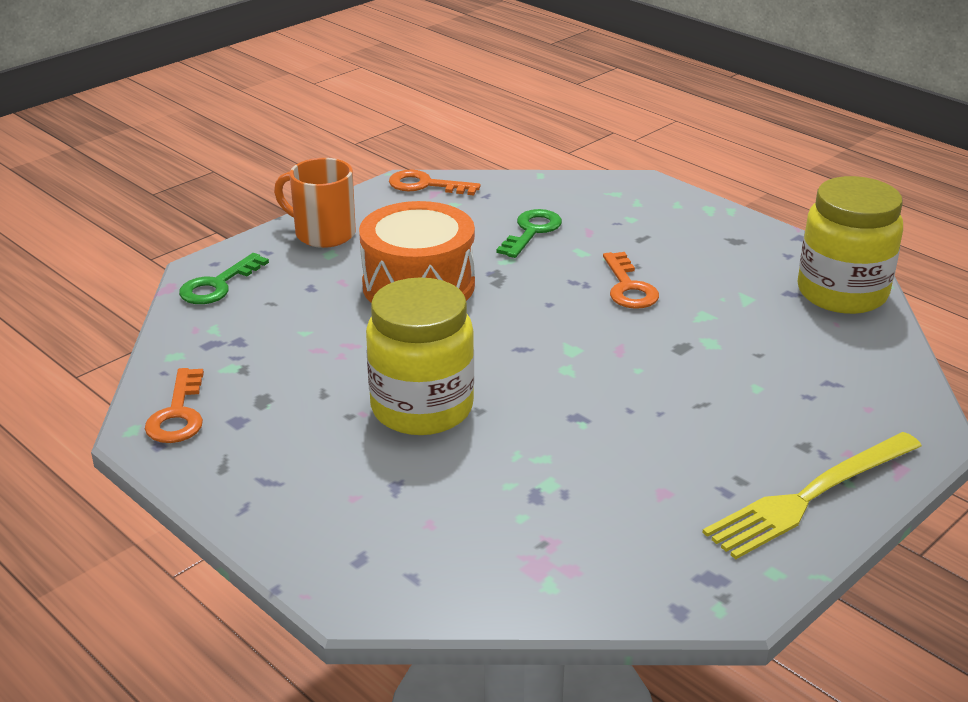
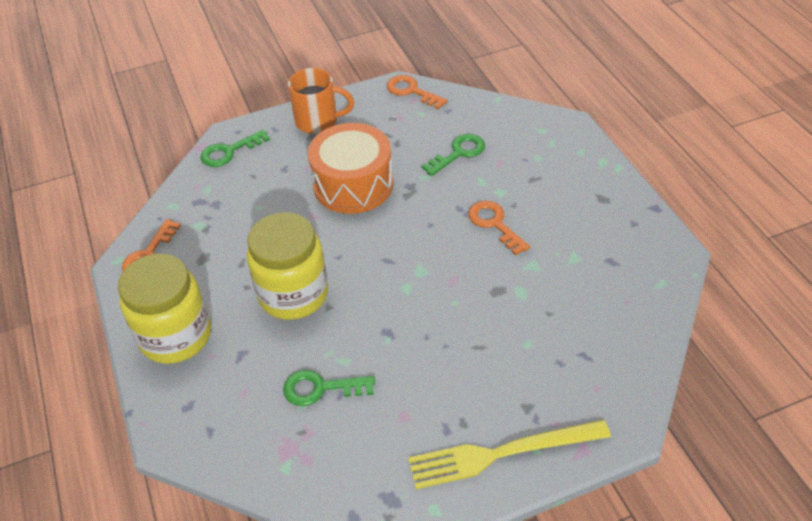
camera: 25 degrees right, 15 degrees up
orange mug [274,158,356,248] -> orange mug turned 135 degrees clockwise [288,68,354,134]
orange key [603,252,659,309] -> orange key turned 135 degrees clockwise [469,201,530,255]
yellow jar [798,176,903,314] -> yellow jar moved to [118,253,211,364]
none -> green key [283,370,375,406]

